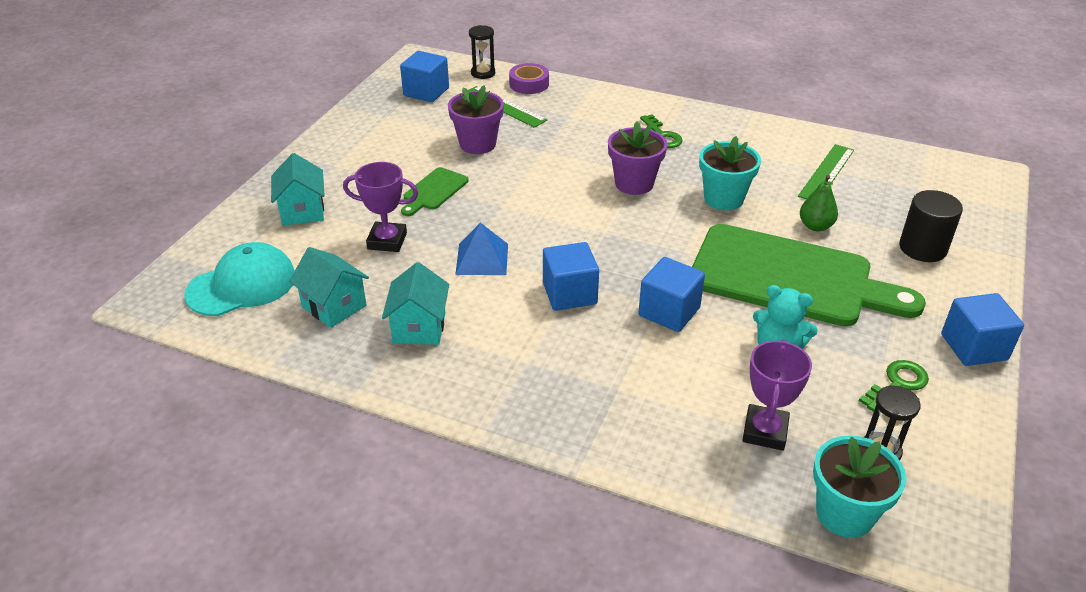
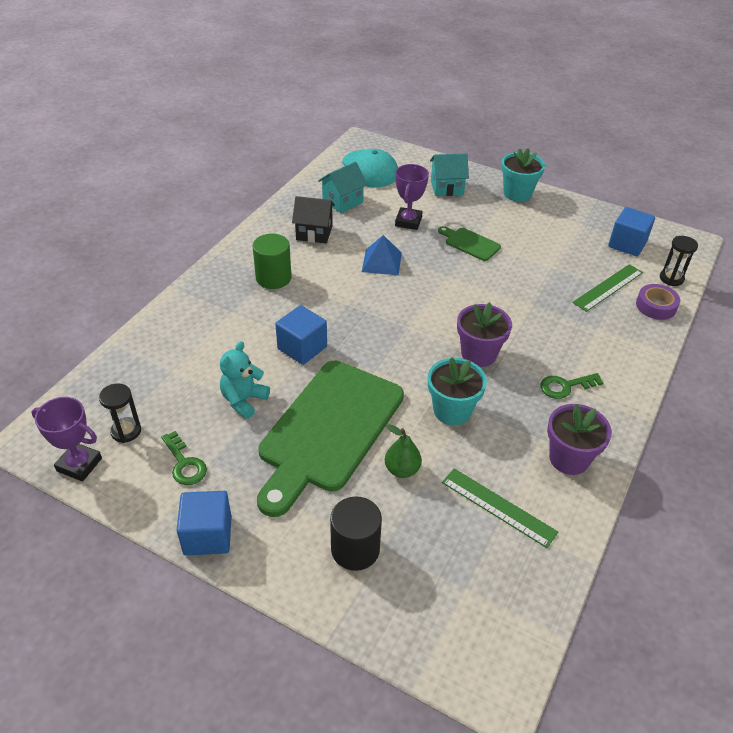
camera: 95 degrees right, 5 degrees up
turquoise house [382,262,449,345] -> black house [292,196,335,244]
purple flower pot [448,85,504,154] -> purple flower pot moved to [547,404,612,475]
blue cube [543,242,599,311] -> none
purple trophy [742,339,812,451] -> purple trophy moved to [32,397,102,481]
turquoise flower pot [813,436,907,538] -> turquoise flower pot moved to [501,148,545,202]
none -> green cylinder [252,234,291,289]

